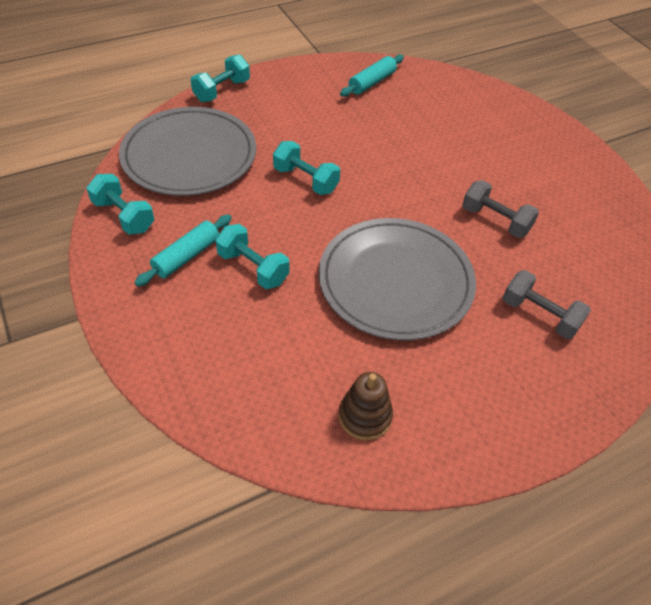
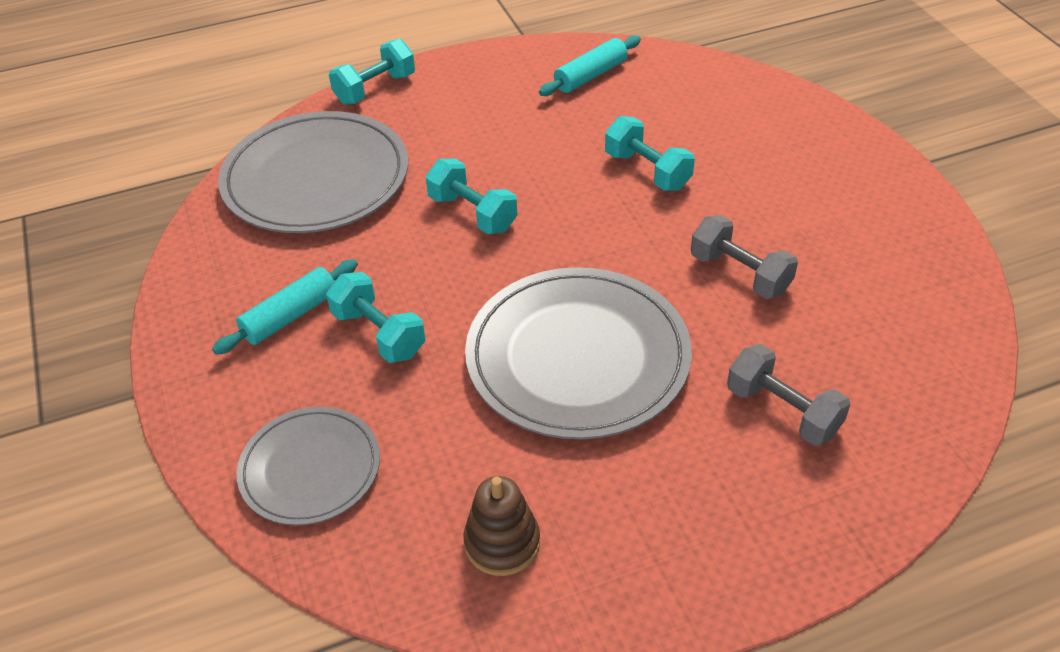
camera: 10 degrees right, 5 degrees down
turquoise dumbbell [86,174,154,235] -> turquoise dumbbell moved to [605,116,695,191]
none -> grey plate [236,407,380,525]

